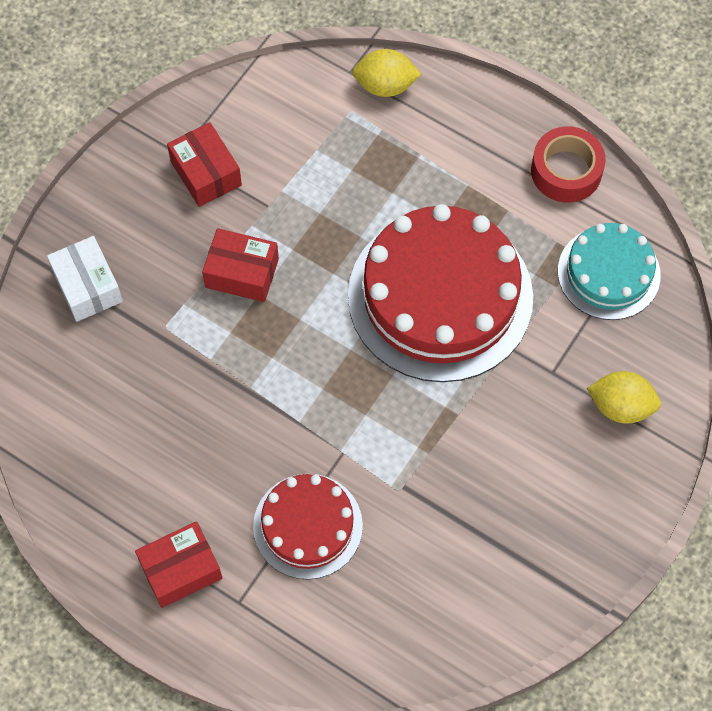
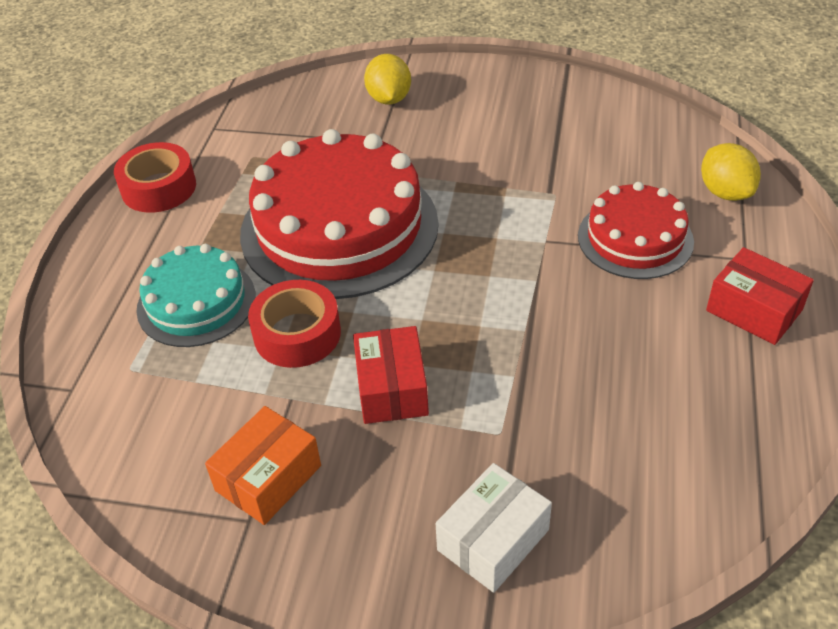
camera: 110 degrees left, 20 degrees down
red box [167,122,242,207] -> orange box [205,406,321,525]
yellow lemon [352,49,421,97] -> yellow lemon moved to [701,143,761,201]
turquoise cake [558,223,661,320] -> turquoise cake moved to [136,244,256,347]
none -> red tape [248,280,341,368]

